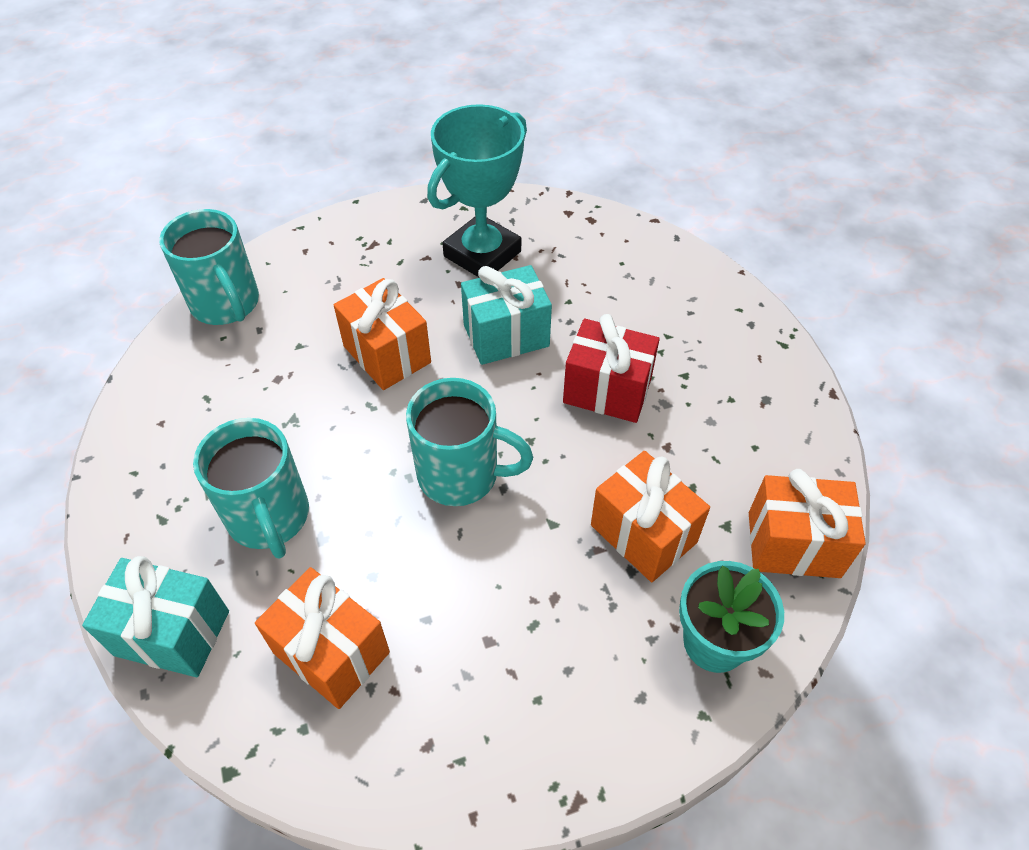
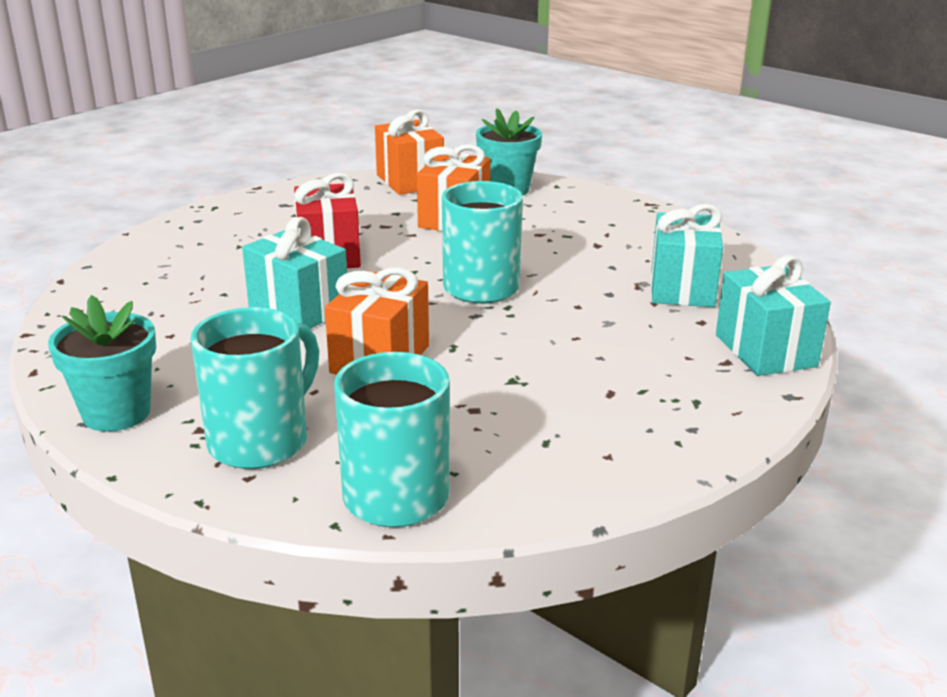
camera: 120 degrees left, 25 degrees down
turquoise mug [193,418,309,559] -> turquoise mug moved to [191,307,319,469]
orange gift [255,567,390,709] -> turquoise gift [651,204,723,307]
turquoise trophy [427,104,527,277] -> none
none -> turquoise flower pot [48,295,156,432]

